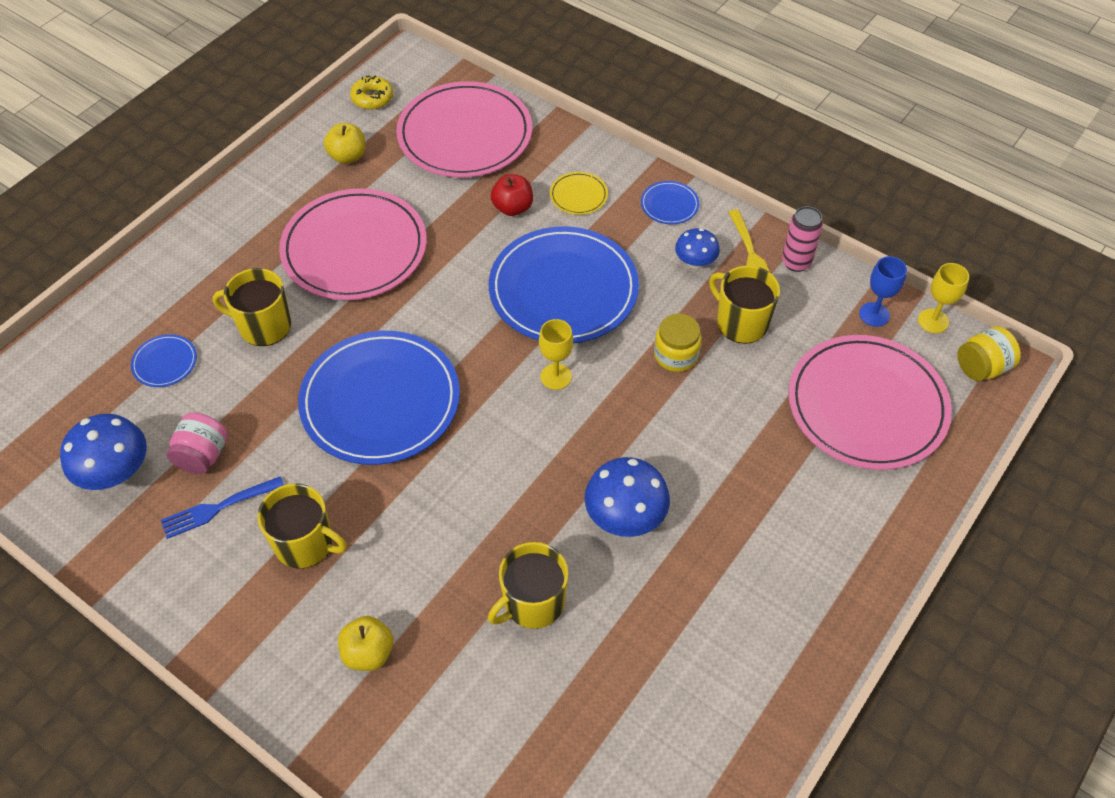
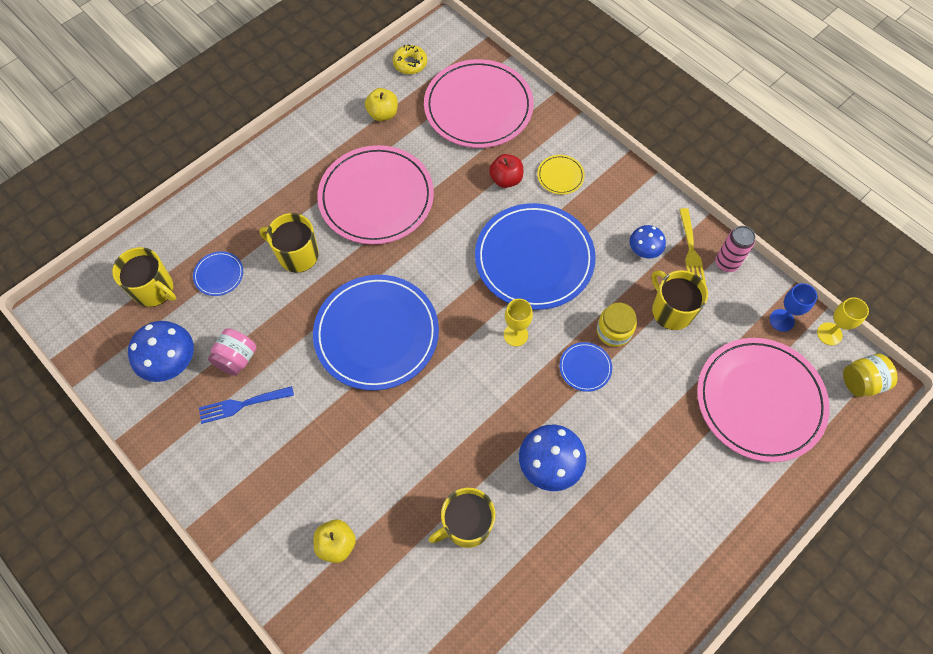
camera: 10 degrees right, 10 degrees up
yellow mug [258,483,347,568] -> yellow mug moved to [112,247,176,307]
blue plate [641,181,699,224] -> blue plate moved to [560,342,612,392]

